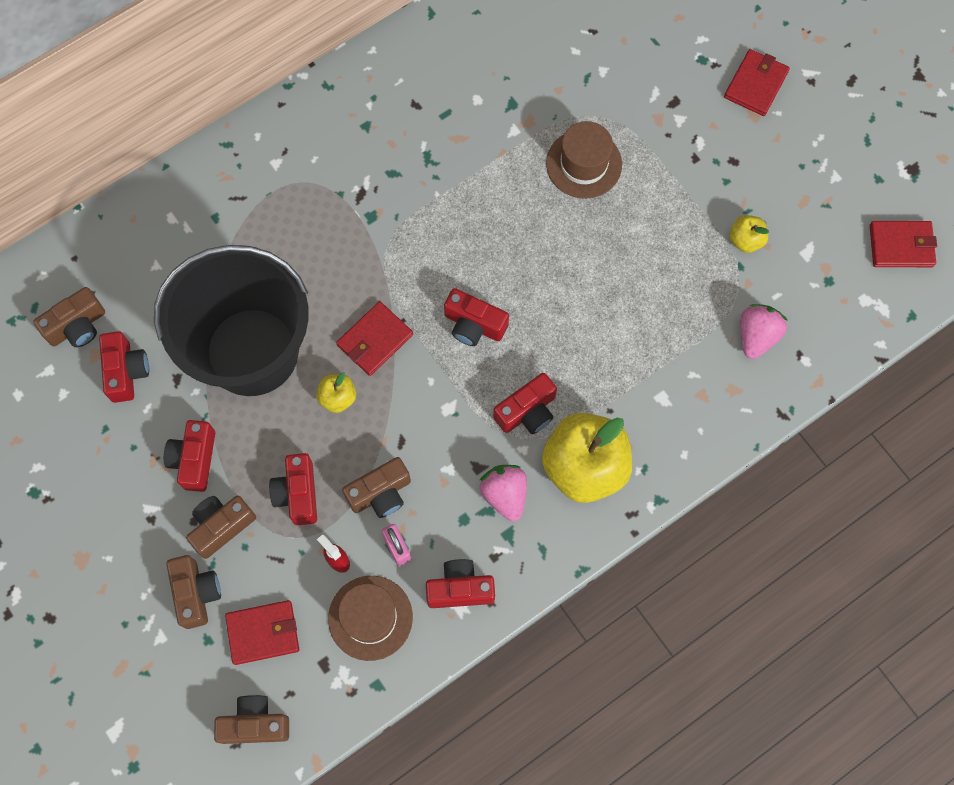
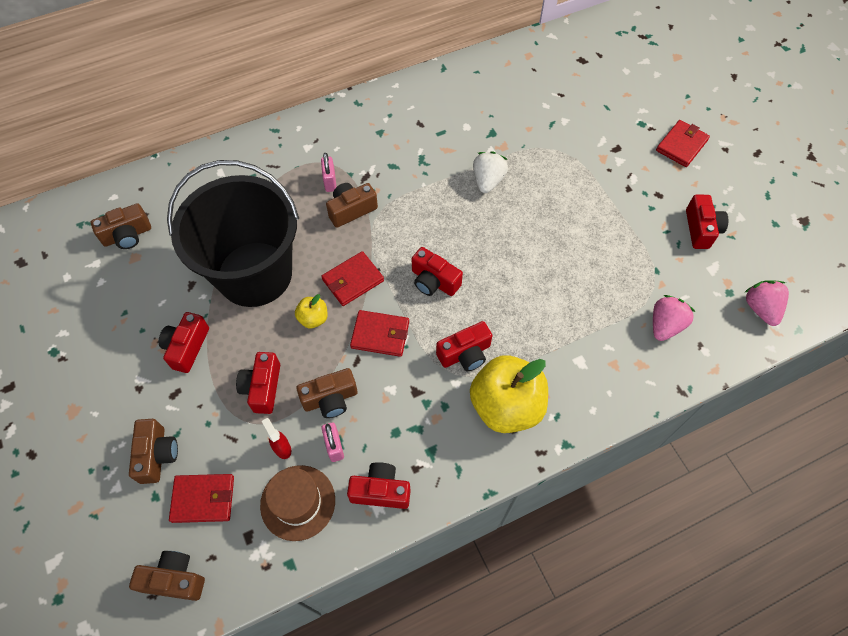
camera: 10 degrees right, 10 degrees down
red camera [99,331,149,403] -> red camera moved to [686,195,728,249]
brown camera [186,496,256,559] -> brown camera moved to [326,183,378,228]
pink strawberry [479,465,527,521] -> pink strawberry moved to [744,280,789,326]
brown hat [546,121,622,199] -> none
yellow apple [730,215,769,253] -> none
red wallet [870,221,937,267] -> red wallet moved to [350,310,409,357]
none -> pink padlock [321,153,336,192]
none -> white strawberry [473,151,508,193]

